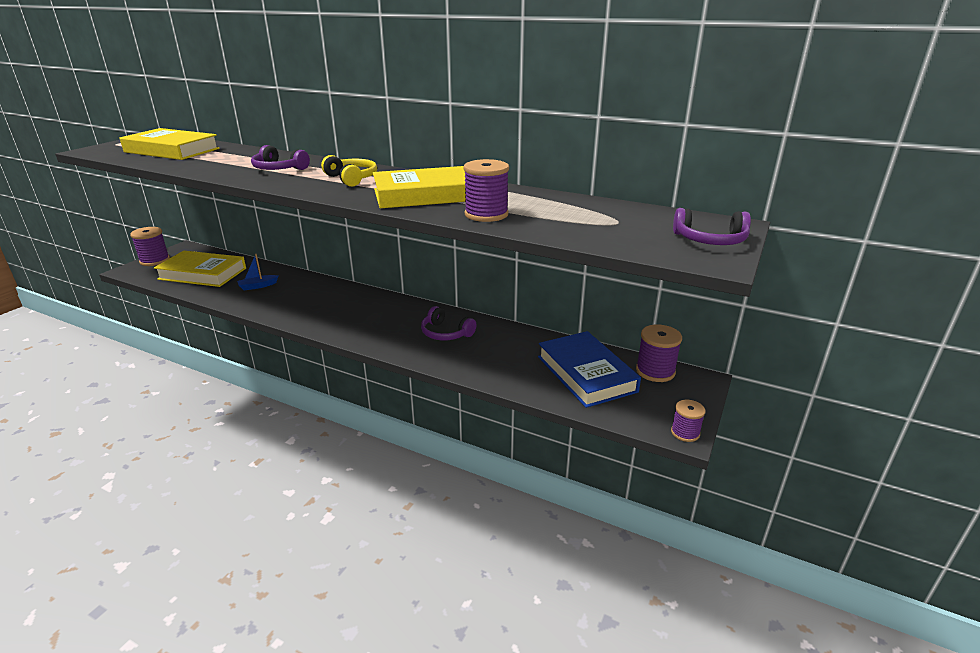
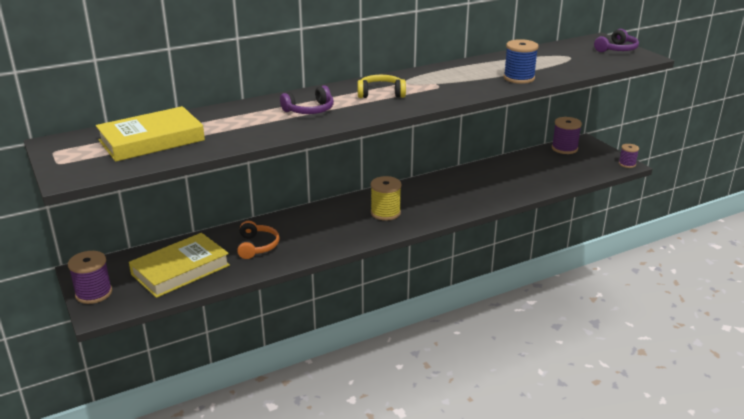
camera: 55 degrees left, 0 degrees up
blue boat [237,254,278,290] -> orange headphones [237,221,280,259]
yellow book [373,166,466,208] -> none
purple headphones [421,306,477,341] -> none
purple spool [463,159,509,222] -> blue spool [504,39,539,84]
blue book [538,331,641,408] -> none
none -> yellow spool [371,176,401,221]

